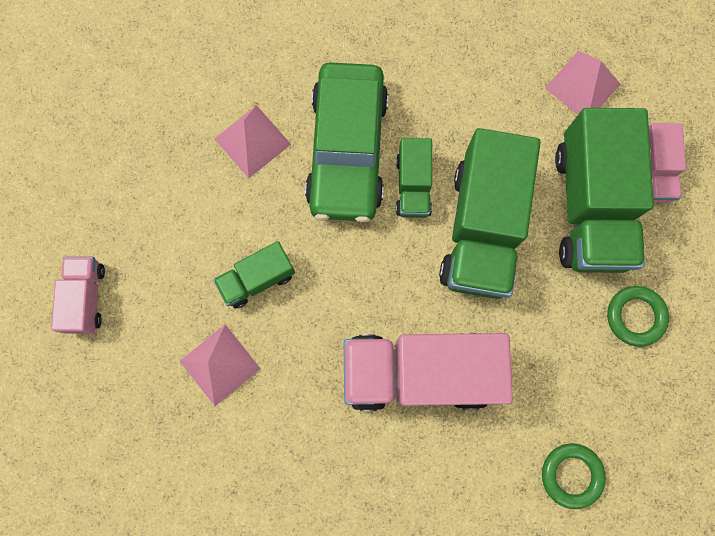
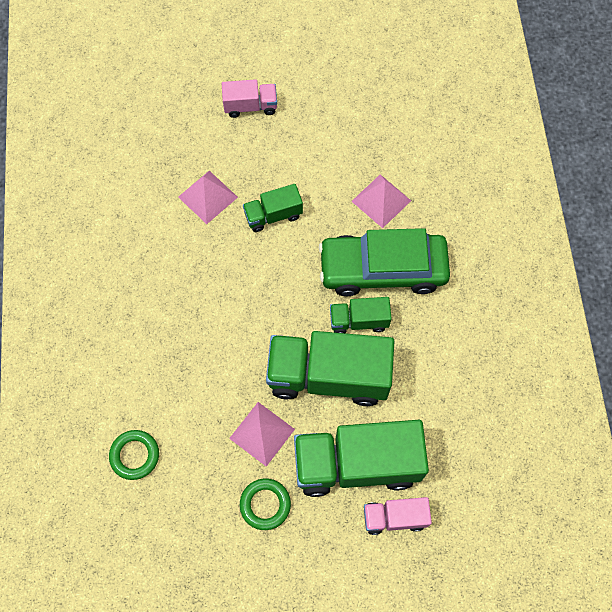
camera: 85 degrees right, 10 degrees down
green truck [213,241,295,309] -> green truck turned 75 degrees counterclockwise [243,184,303,232]
pink truck [344,333,513,411] -> none
pink pyramid [545,51,620,115] -> pink pyramid moved to [229,402,295,467]

